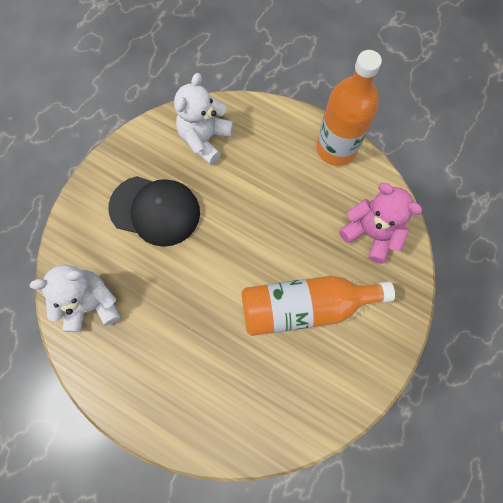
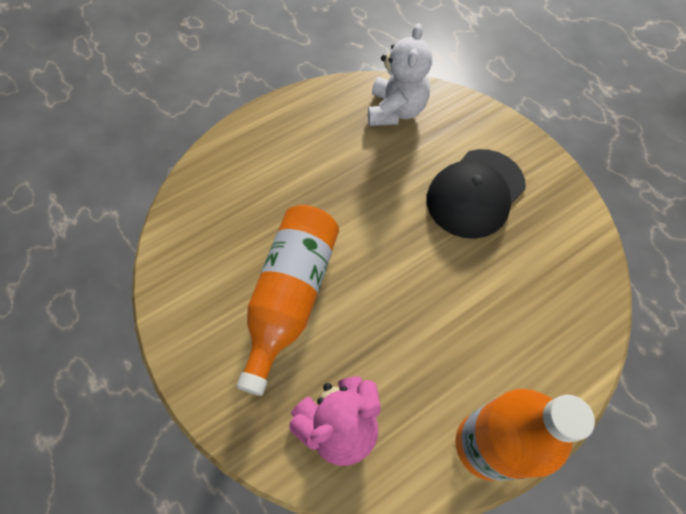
camera: 115 degrees right, 10 degrees down
white teddy bear [174,73,234,165] -> none

